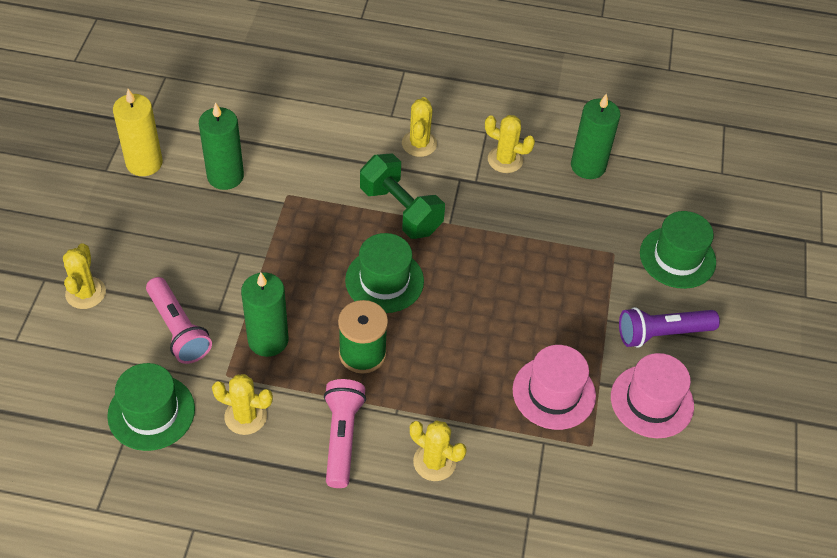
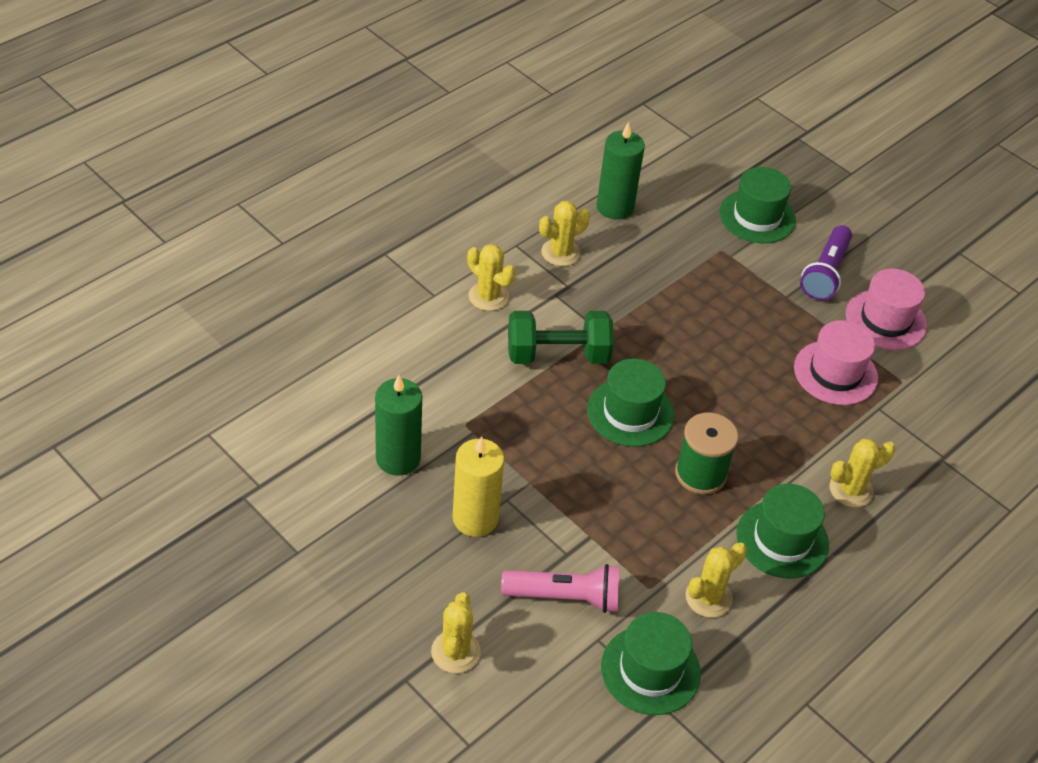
camera: 55 degrees left, 5 degrees down
yellow cactus [63,243,106,309] -> yellow cactus turned 60 degrees clockwise [431,592,481,673]
yellow candle [113,89,163,176] -> yellow candle moved to [453,437,504,537]
green candle [241,272,288,357] -> none
pink flashlight [324,379,366,488] -> green hat [736,484,829,578]

